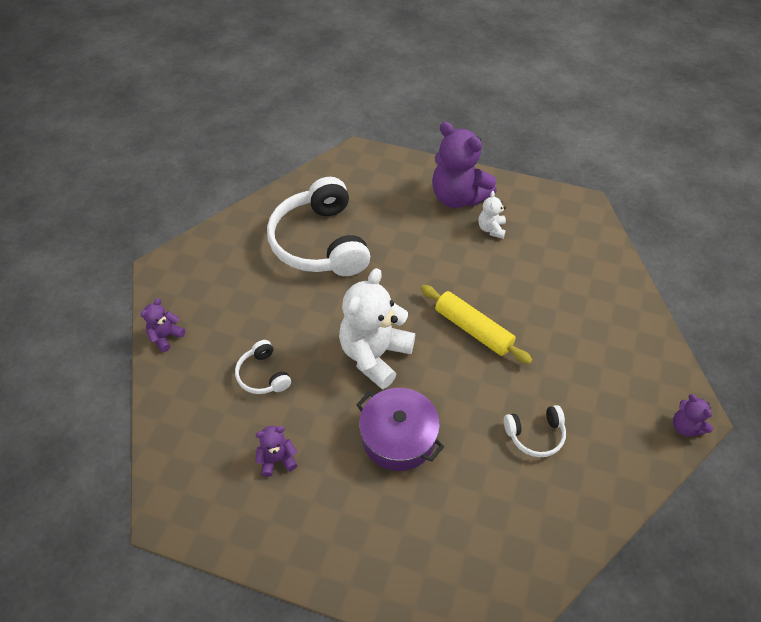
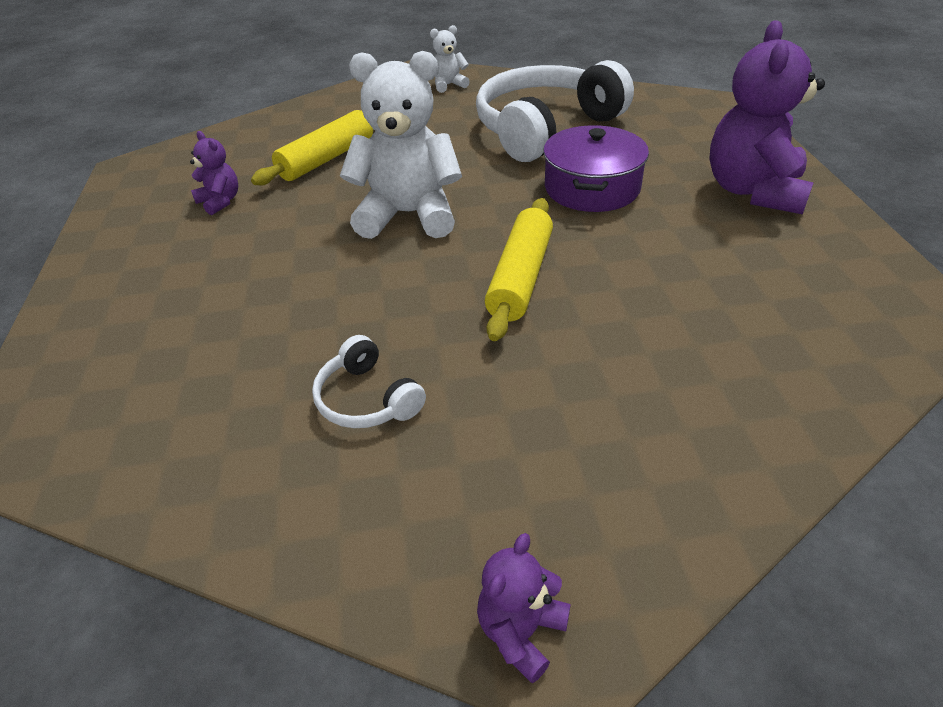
camera: 65 degrees right, 10 degrees down
purple teddy bear [140,298,185,352] -> none
white headphones [235,340,291,394] -> yellow rolling pin [251,110,373,185]
purple pot [356,388,444,471] -> purple pot moved to [543,125,649,212]
white teddy bear [478,191,506,239] -> white teddy bear moved to [430,25,470,93]

